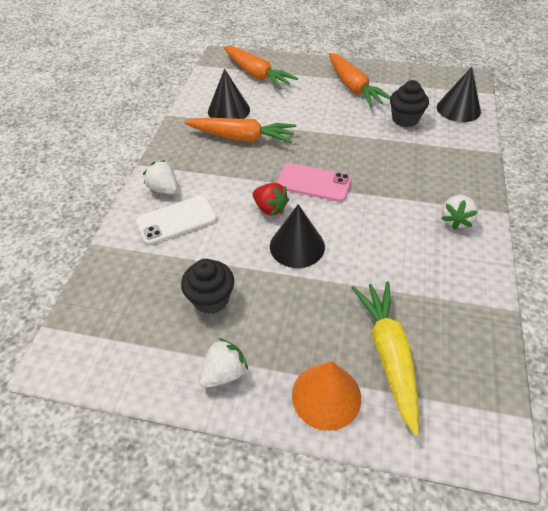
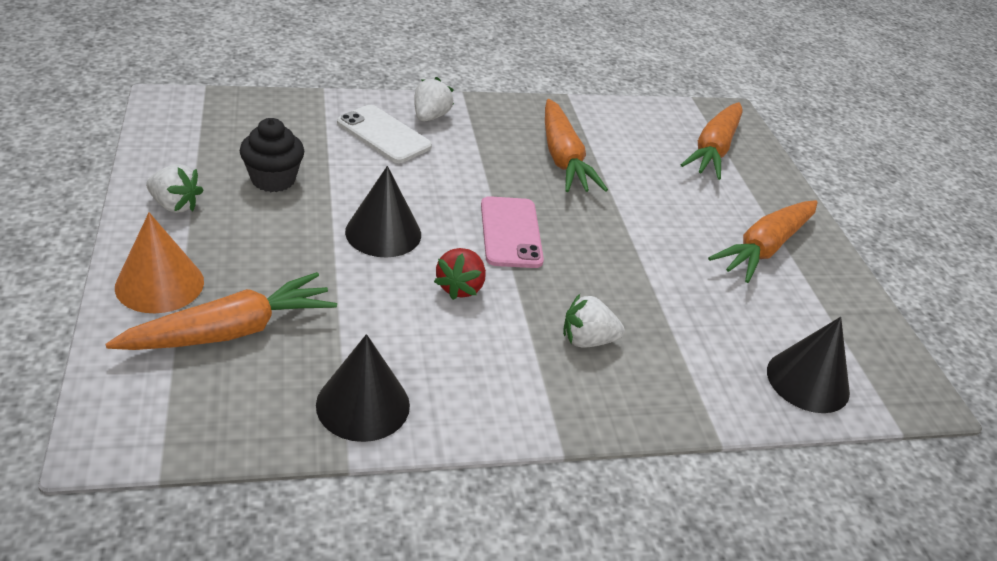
camera: 60 degrees right, 10 degrees down
black cone [208,69,250,119] -> black cone moved to [316,334,410,442]
red strawberry [253,183,289,216] -> red strawberry moved to [434,248,486,300]
yellow carrot [351,281,419,436] -> orange carrot [105,272,337,350]
black cupcake [390,80,429,127] -> none
white strawberry [441,195,478,230] -> white strawberry moved to [563,294,625,348]

